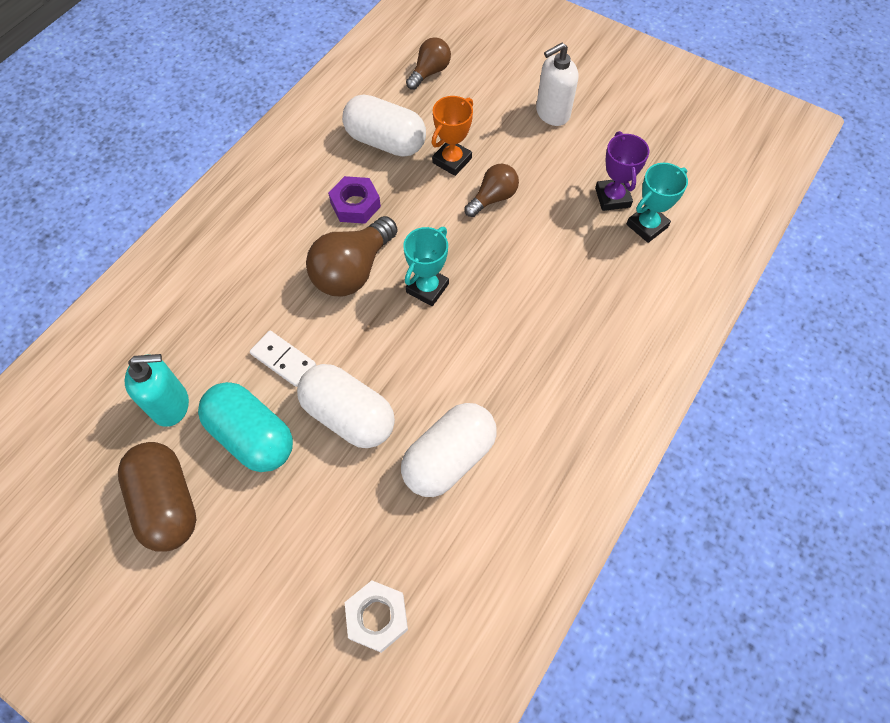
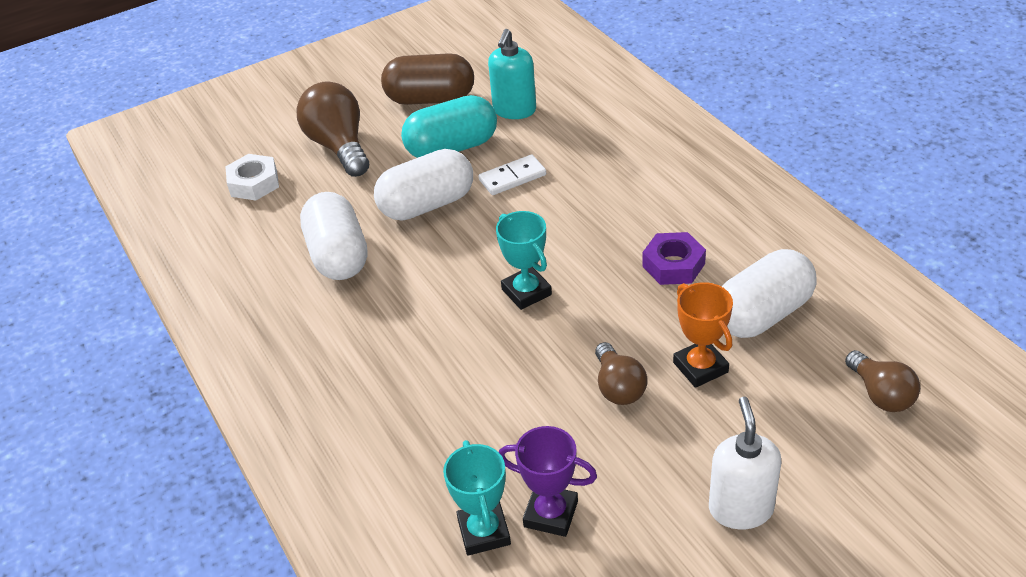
camera: 120 degrees right, 20 degrees down
brown light bulb [306,216,397,297] -> brown light bulb moved to [297,81,369,177]

